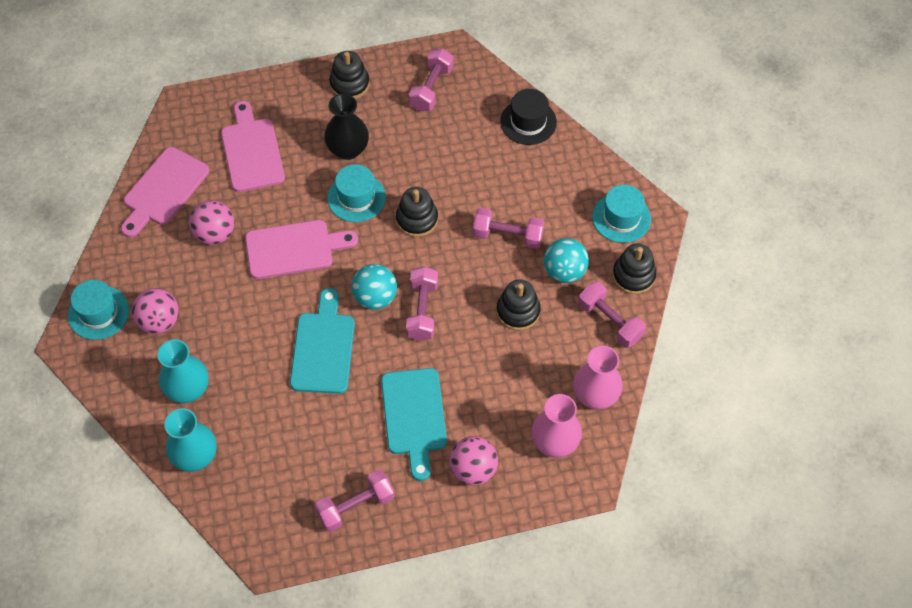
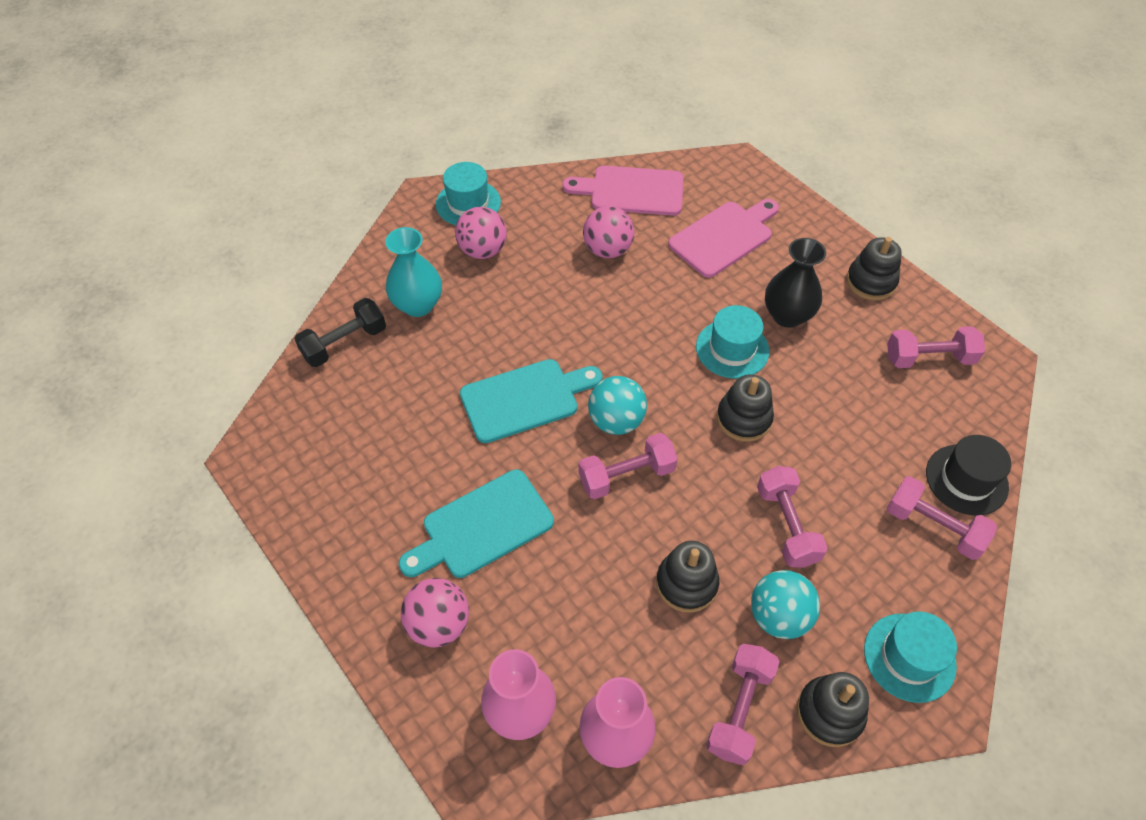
camera: 65 degrees right, 5 degrees down
turquoise vase [165,408,217,472] -> black dumbbell [294,298,386,367]
pink cutting board [245,220,358,279] -> none
pink dumbbell [315,470,394,532] -> pink dumbbell moved to [887,476,997,560]

